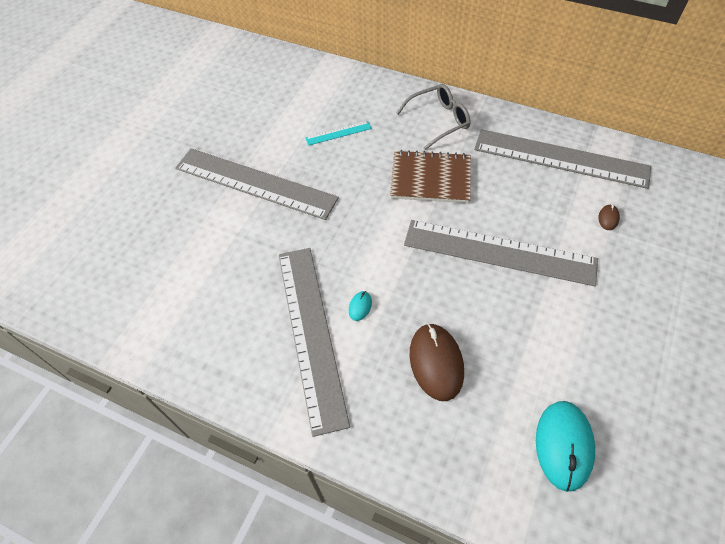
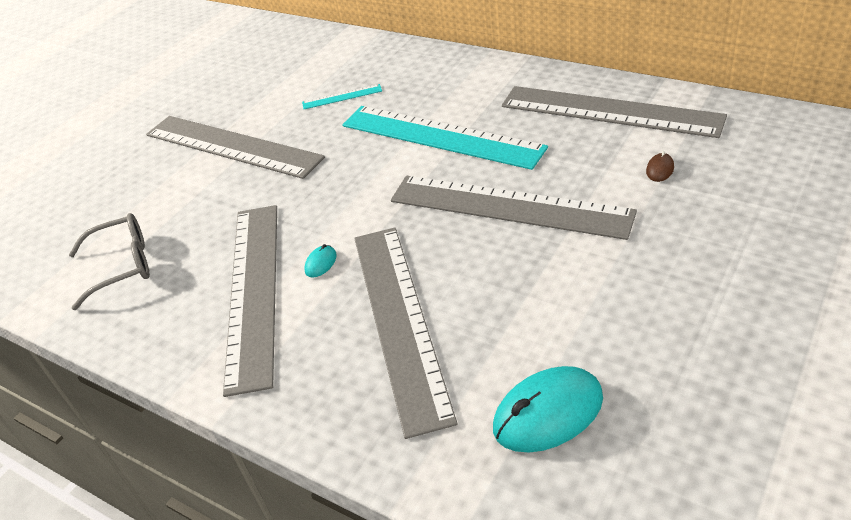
camera: 10 degrees right, 15 degrees down
brown notebook [390,150,471,203] -> turquoise ruler [342,106,548,170]
grey glasses [396,84,470,150] -> grey glasses moved to [69,213,150,310]
brown mouse [410,323,464,401] -> grey ruler [354,228,457,439]
turquoise mouse [536,401,595,492] -> turquoise mouse turned 45 degrees clockwise [493,366,603,452]

